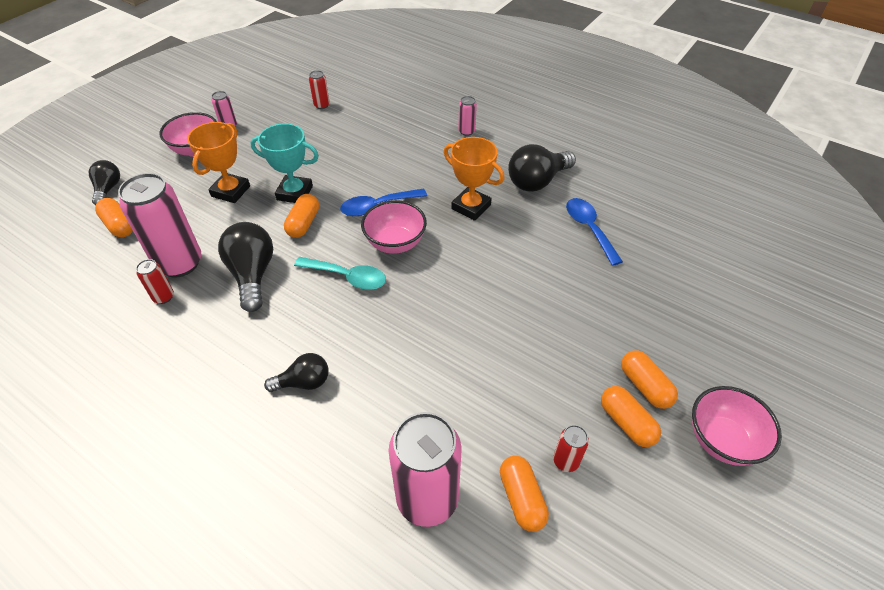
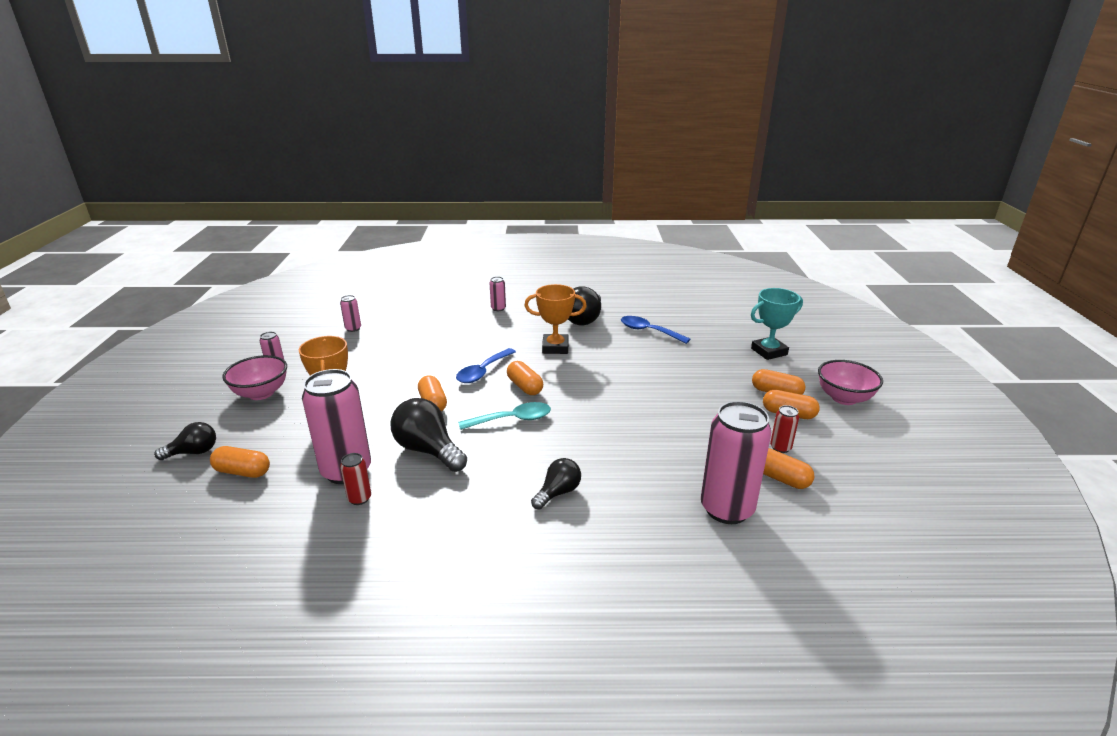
camera: 35 degrees left, 20 degrees down
black light bulb [89,160,120,205] -> black light bulb turned 105 degrees clockwise [154,422,216,460]
turquoise trophy [250,123,319,203] -> turquoise trophy moved to [751,288,803,360]
red can [309,70,330,109] -> pink can [340,295,361,332]
pink bowl [361,200,427,254] -> orange capsule [507,361,543,395]

